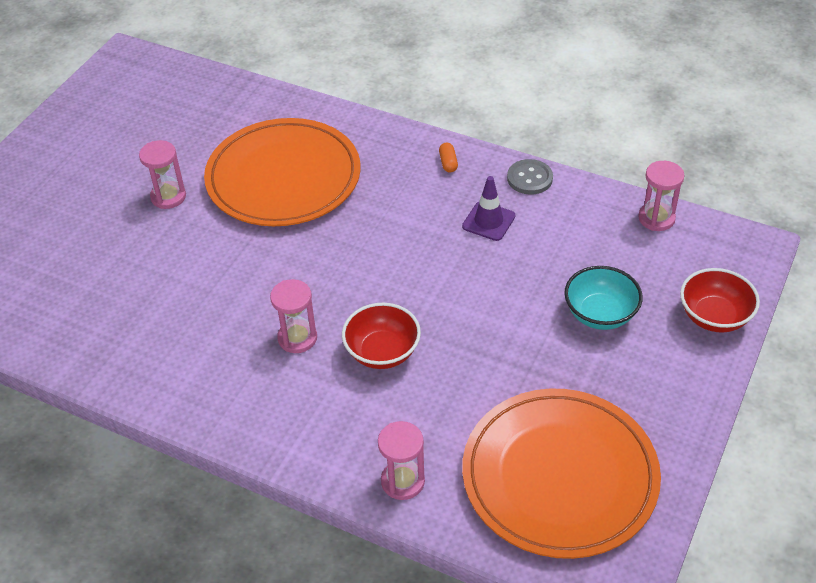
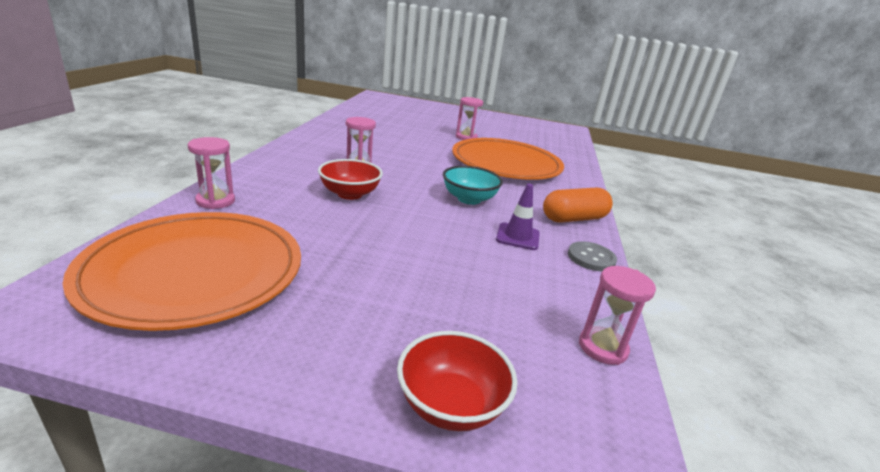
camera: 70 degrees right, 20 degrees down
orange capsule [439,143,458,172] -> orange capsule [543,187,613,222], size x2.27
turquoise bowl [564,266,643,330] -> turquoise bowl moved to [443,166,503,205]

